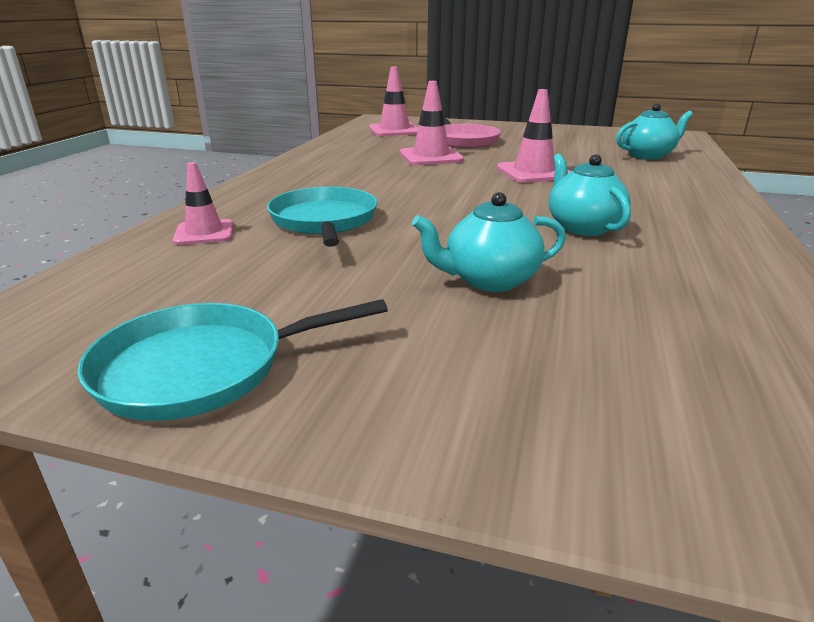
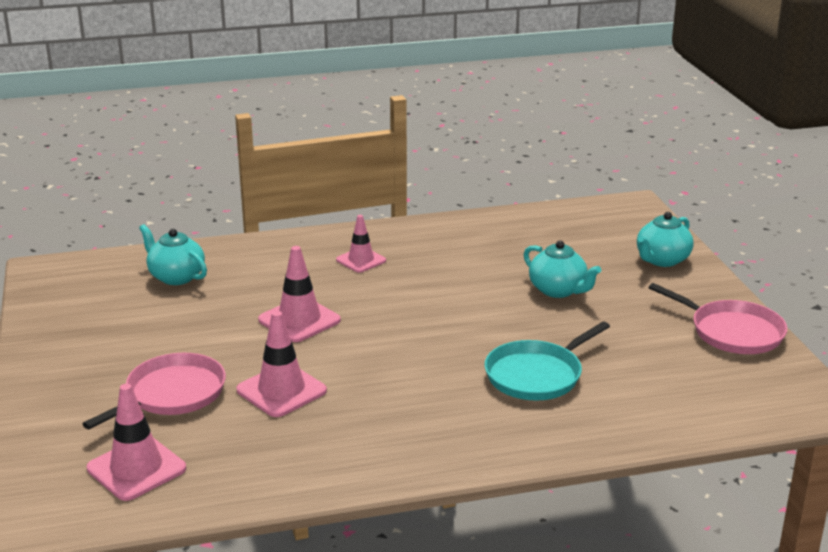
camera: 120 degrees left, 0 degrees up
turquoise pan [78,299,388,421] -> pink pan [649,283,787,354]
pink traffic cone [173,162,234,245] -> pink traffic cone moved to [336,215,386,273]
turquoise teapot [549,154,631,236] -> turquoise teapot moved to [637,212,693,267]

